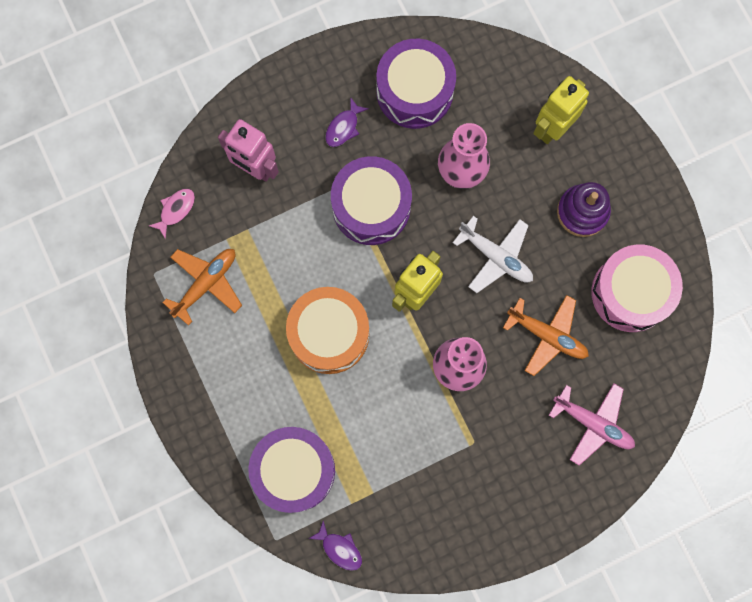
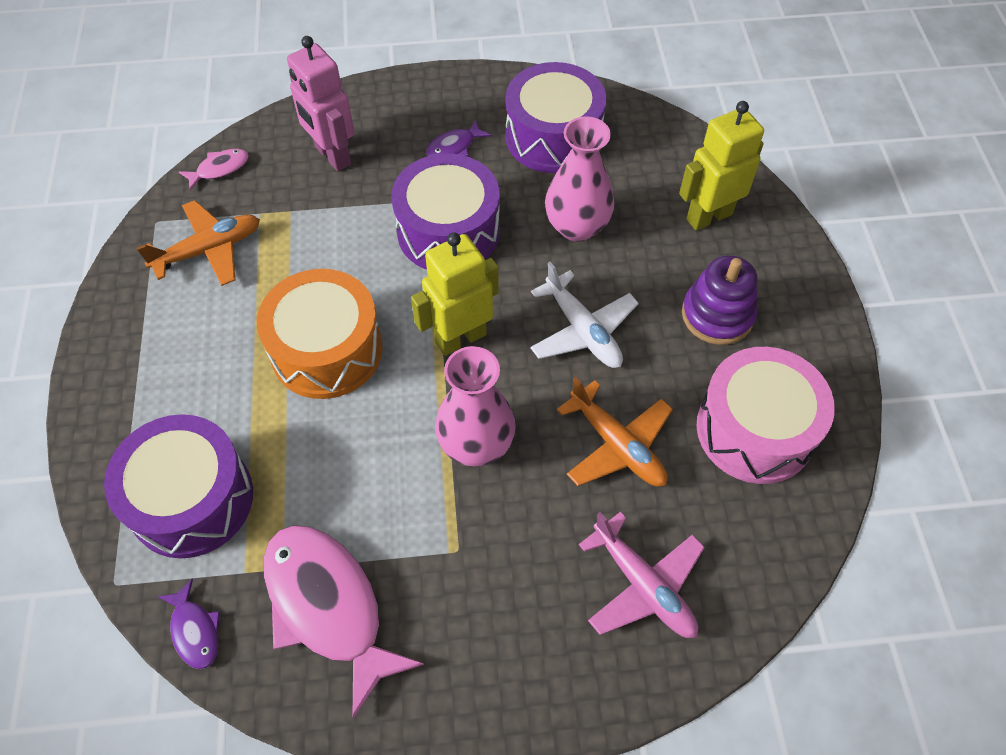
camera: 20 degrees right, 20 degrees down
none -> pink fish [264,525,424,719]

